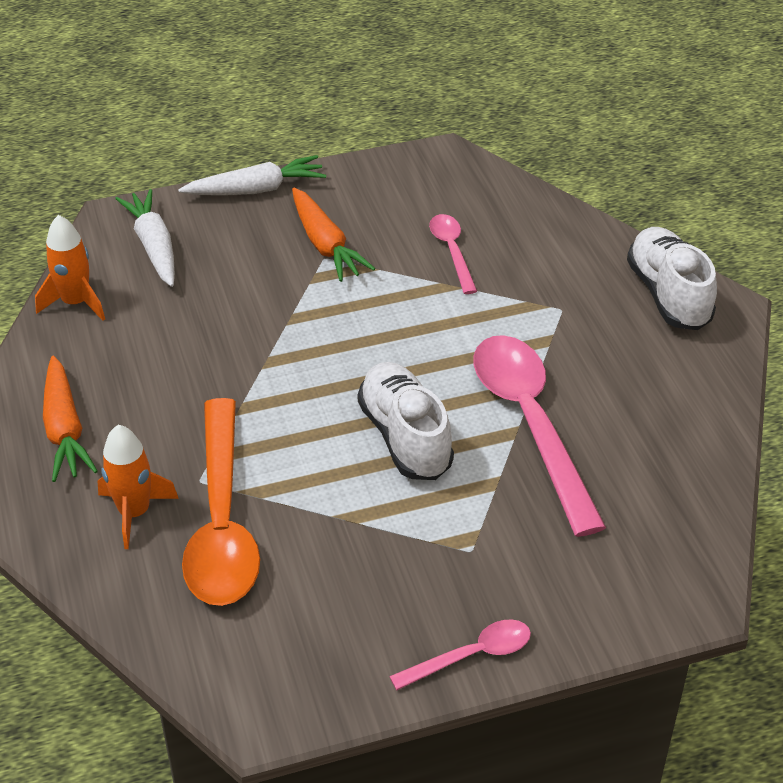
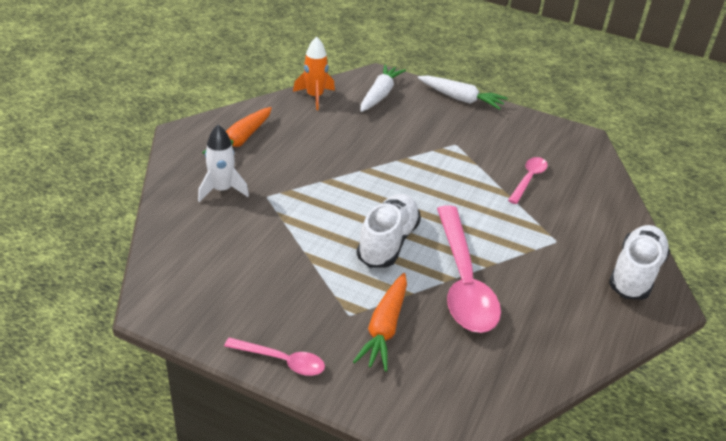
camera: 40 degrees right, 5 degrees down
orange rocket [98,425,179,549] -> white rocket [198,125,249,202]
orange spoon [182,398,260,606] -> none
orange carrot [292,188,375,282] -> orange carrot moved to [353,273,407,372]
pink spoon [474,335,606,537] -> pink spoon turned 150 degrees clockwise [437,206,501,333]

